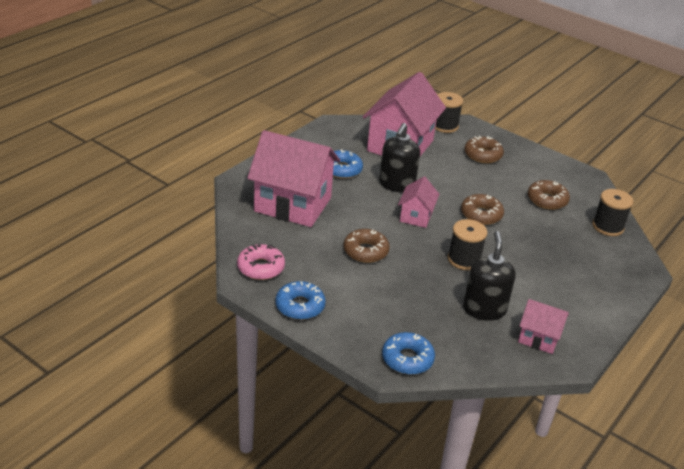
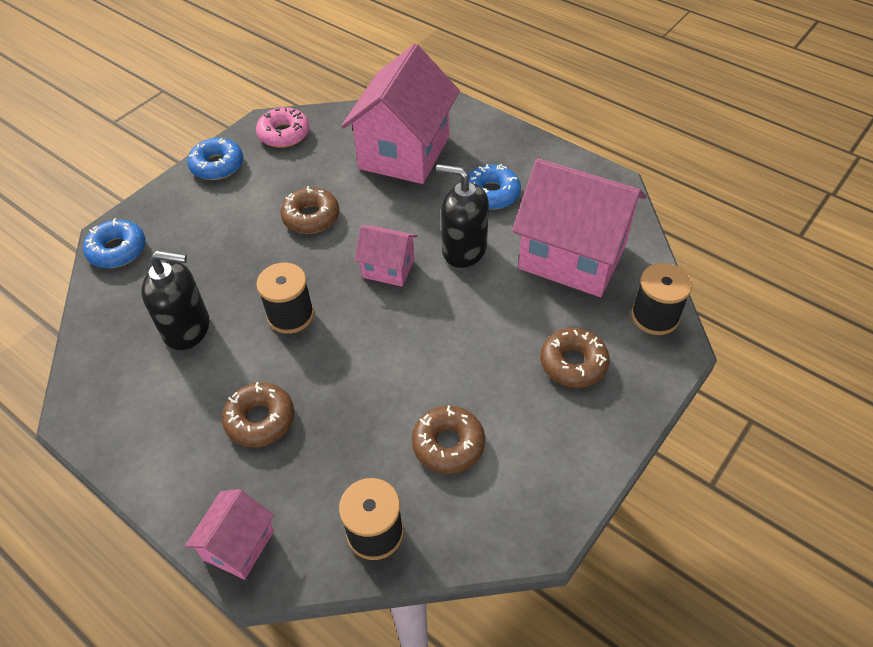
camera: 95 degrees right, 15 degrees up
brown donut [461,194,504,225] -> brown donut moved to [222,382,294,447]
pink house [518,299,569,354] -> pink house moved to [185,489,274,580]

